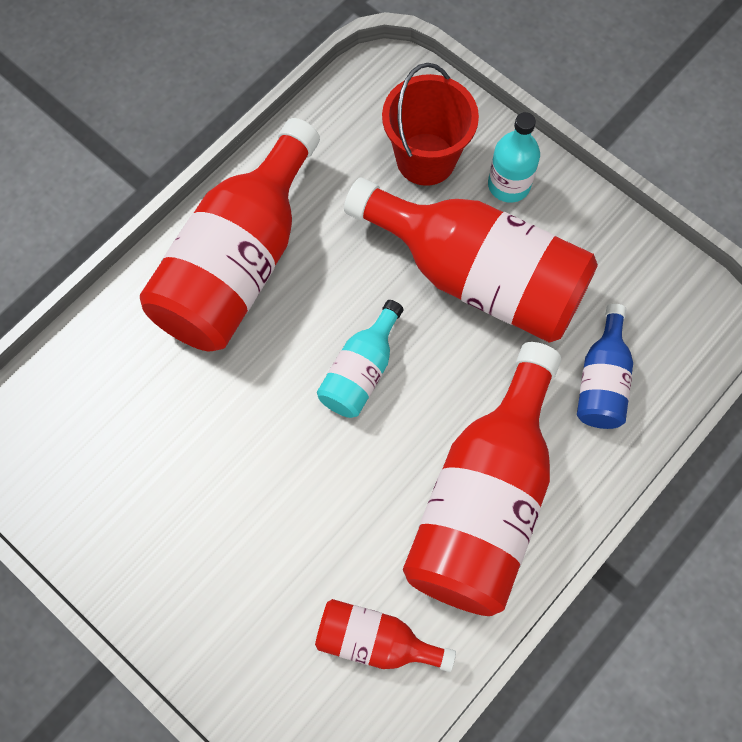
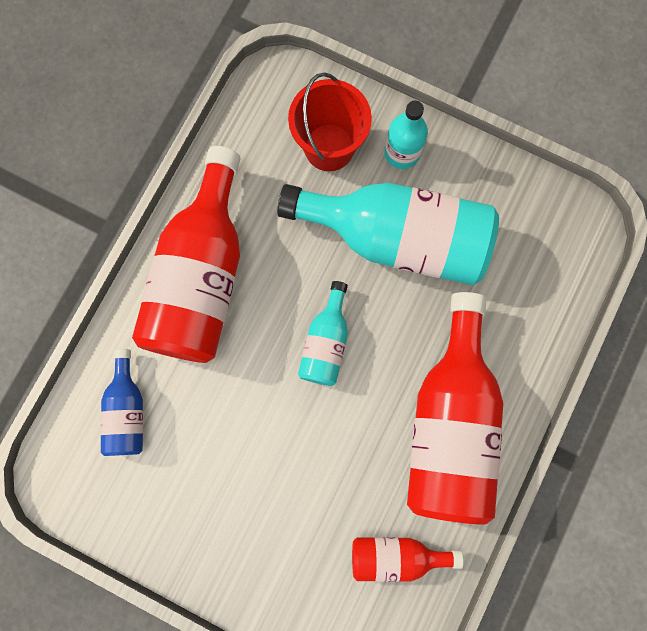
camera: 15 degrees left, 10 degrees up
red bottle [344,178,598,343] -> turquoise bottle [277,183,499,285]
blue bottle [577,304,633,429] -> blue bottle moved to [101,349,143,456]

